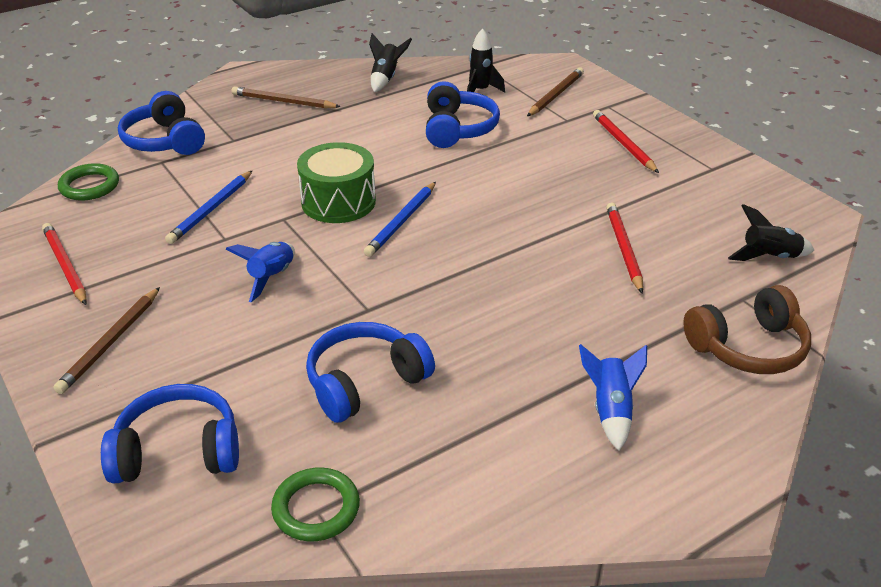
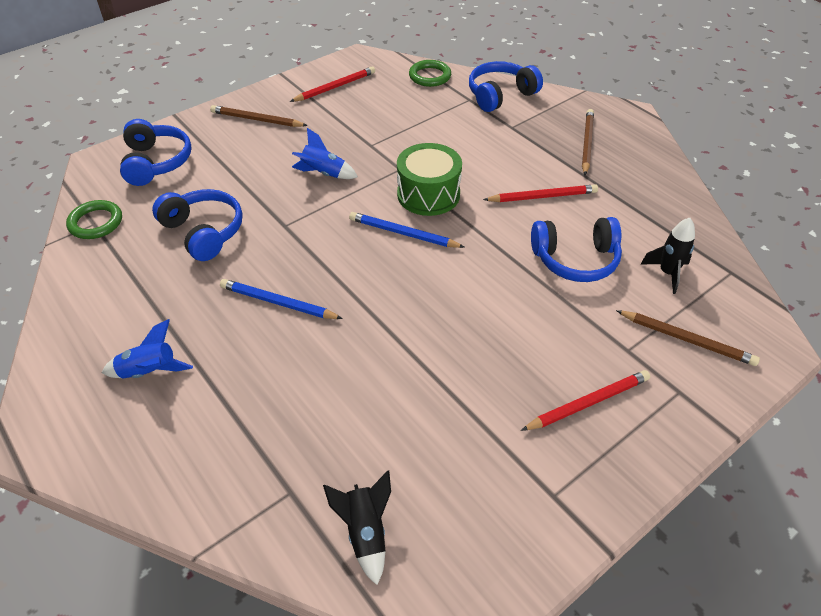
camera: 85 degrees right, 10 degrees up
blue pencil [165,170,253,244] -> blue pencil moved to [220,279,343,319]
black rocket [369,33,412,92] -> none
red pencil [606,202,643,294] -> red pencil moved to [483,184,598,202]
brown headphones [683,285,811,374] -> none

